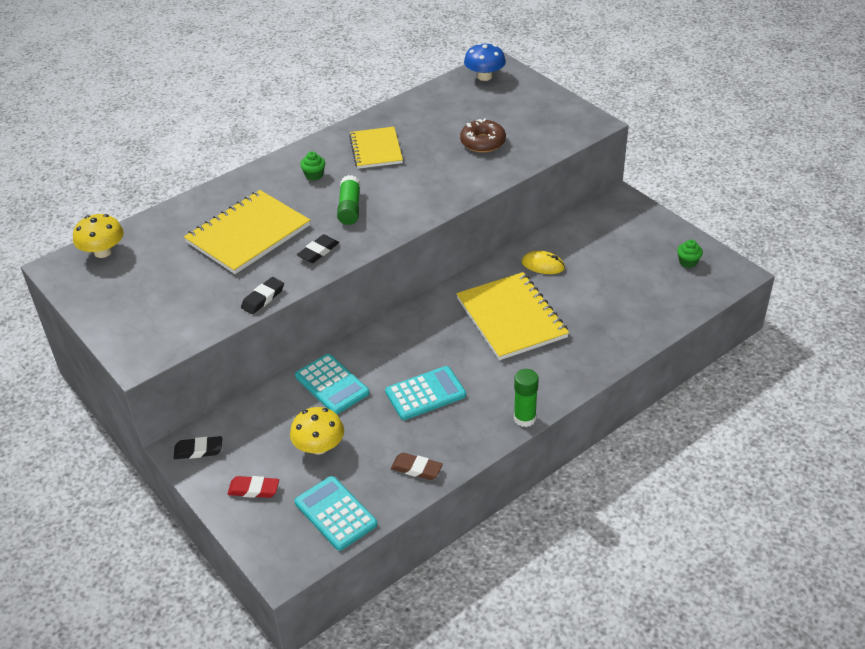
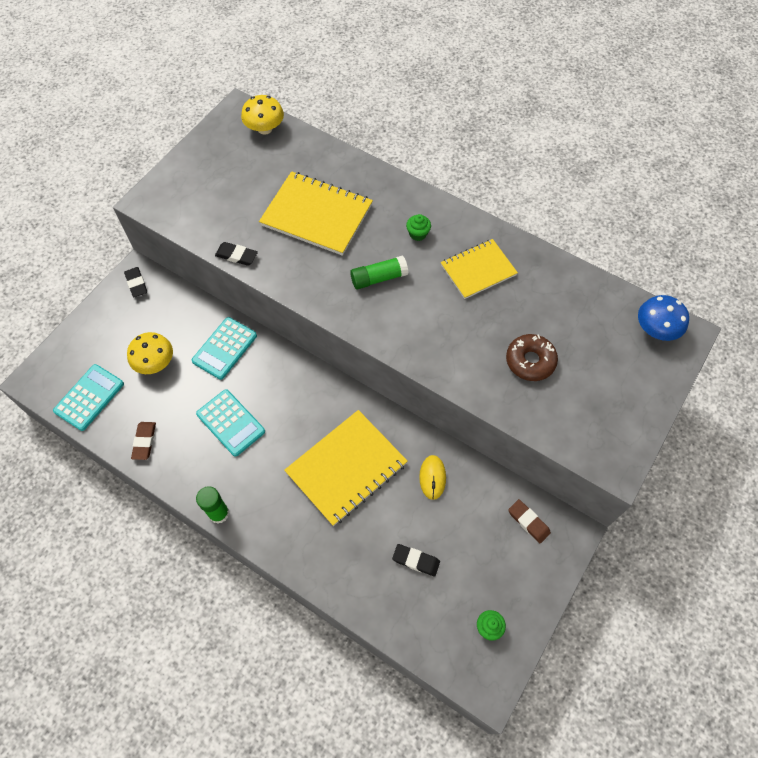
camera: 70 degrees right, 20 degrees up
red eraser [227,476,279,498] -> none
black eraser [297,234,339,263] -> black eraser moved to [392,544,440,576]
none -> brown eraser [508,499,551,544]

